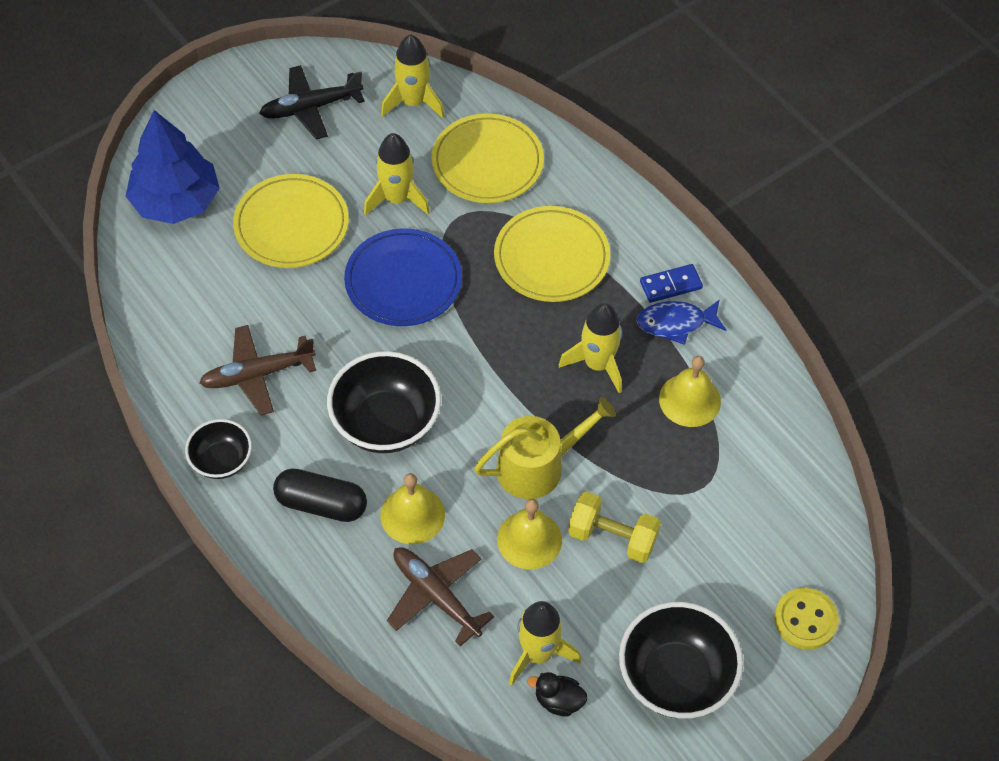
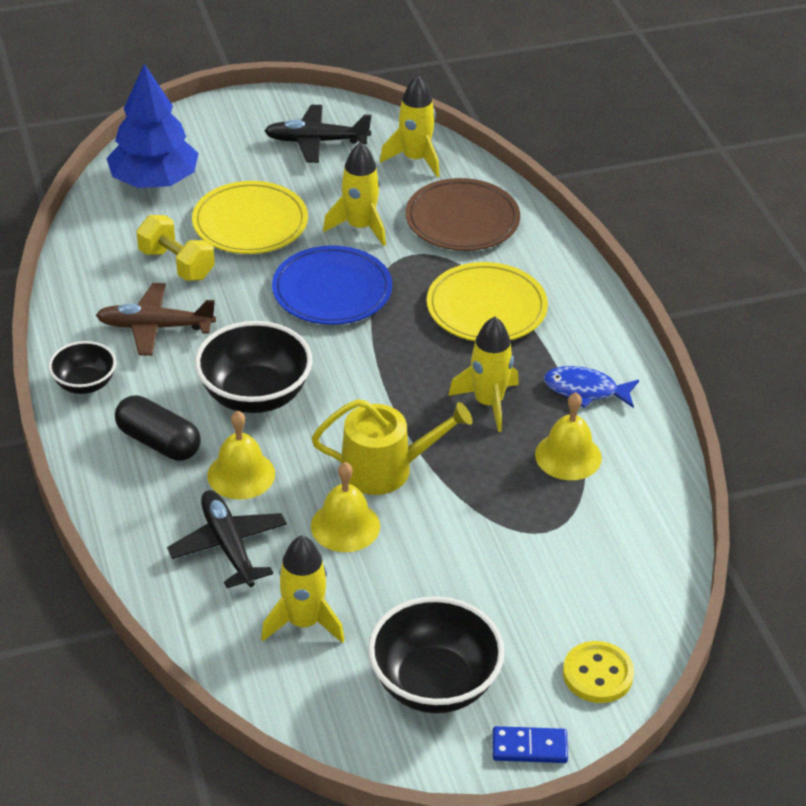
camera: 20 degrees right, 15 degrees down
brown plane [387,547,494,646] -> black plane [167,490,287,588]
yellow plate [432,113,544,203] -> brown plate [405,178,520,251]
black duck [527,672,588,717] -> none
yellow dumbbell [568,492,661,563] -> yellow dumbbell moved to [136,215,215,281]
blue domino [640,264,703,303] -> blue domino moved to [492,726,568,763]

